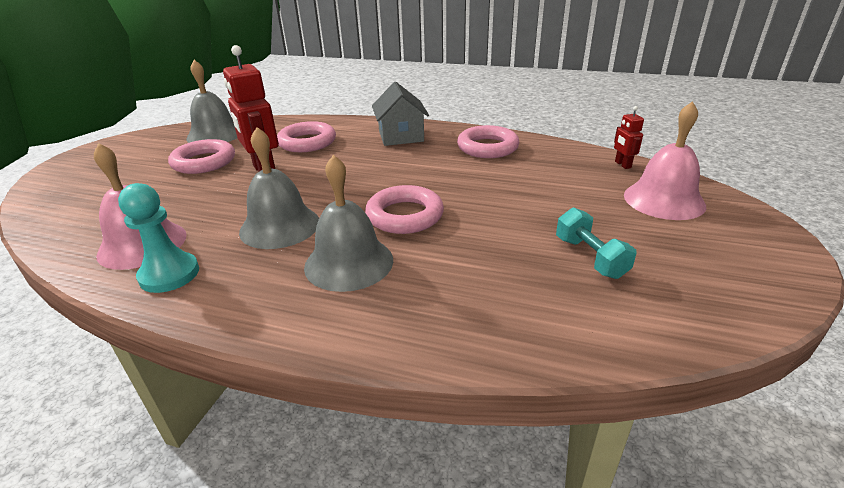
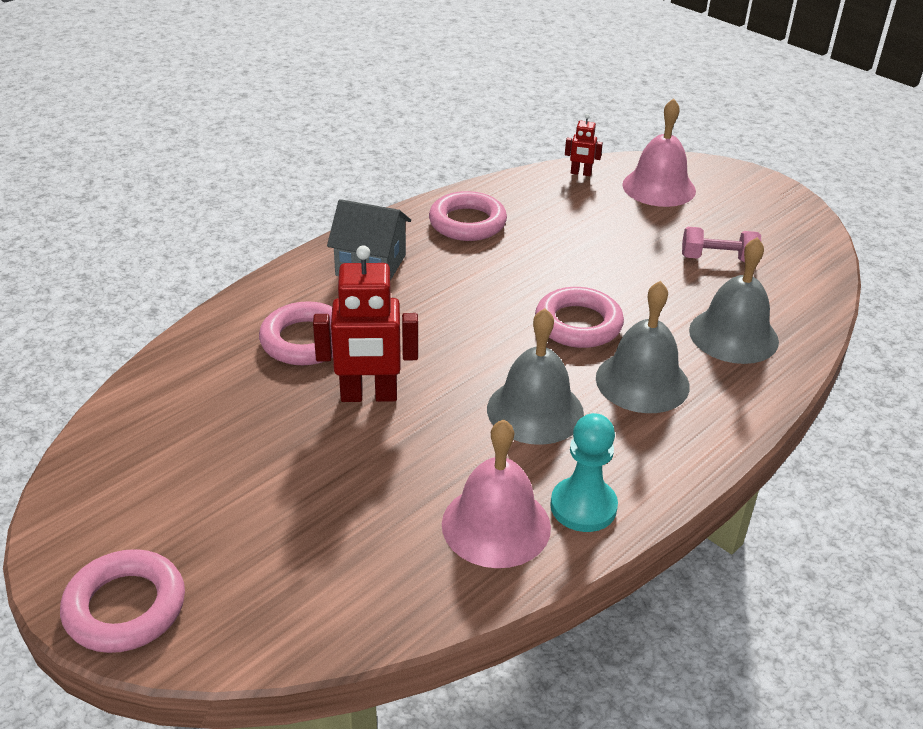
camera: 65 degrees left, 5 degrees up
pink ring [168,139,235,174] -> pink ring moved to [60,549,185,653]
grey bell [186,60,237,143] -> grey bell moved to [689,237,779,364]
turquoise dumbbell [556,207,636,279] -> pink dumbbell [682,227,761,262]

